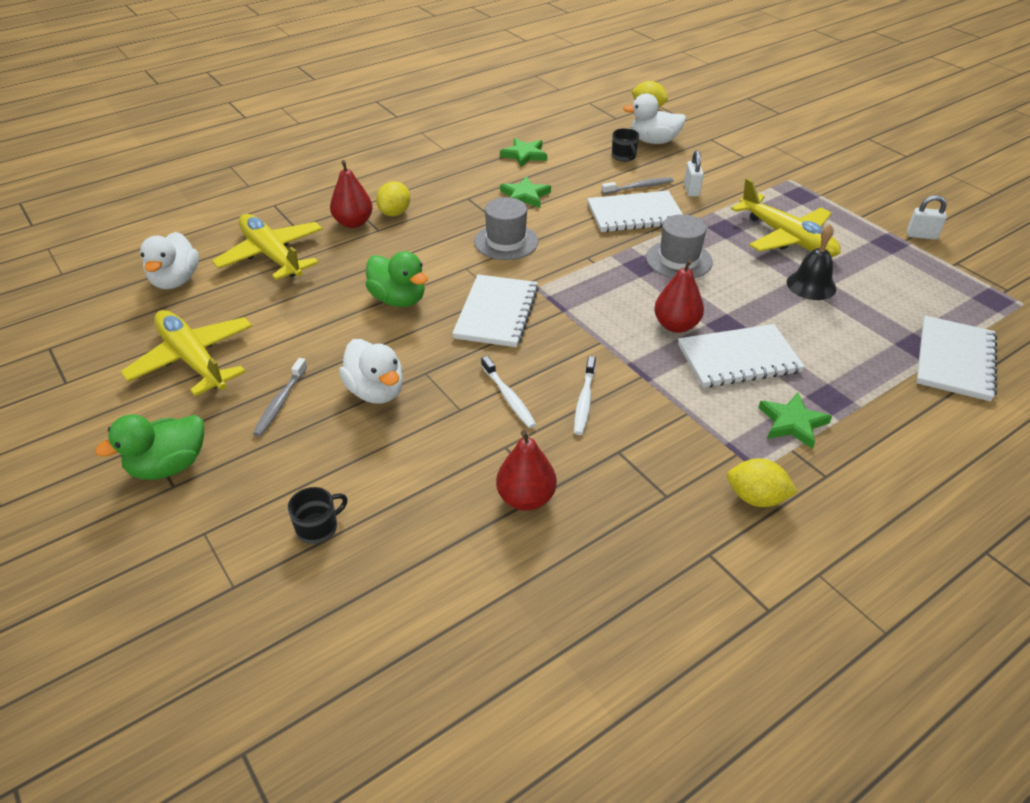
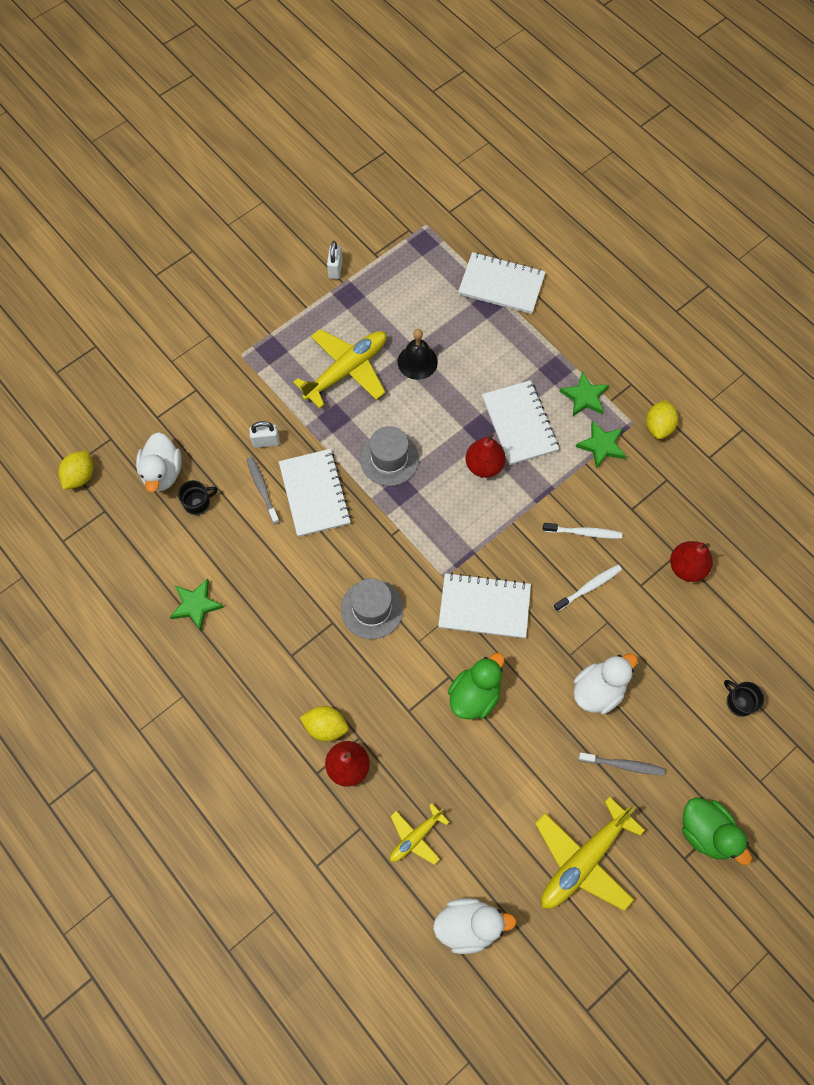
camera: 95 degrees left, 25 degrees up
yellow plane [212,214,323,280] -> yellow plane [390,803,449,865], size x0.55
green star [500,176,551,208] -> green star moved to [576,421,626,469]

